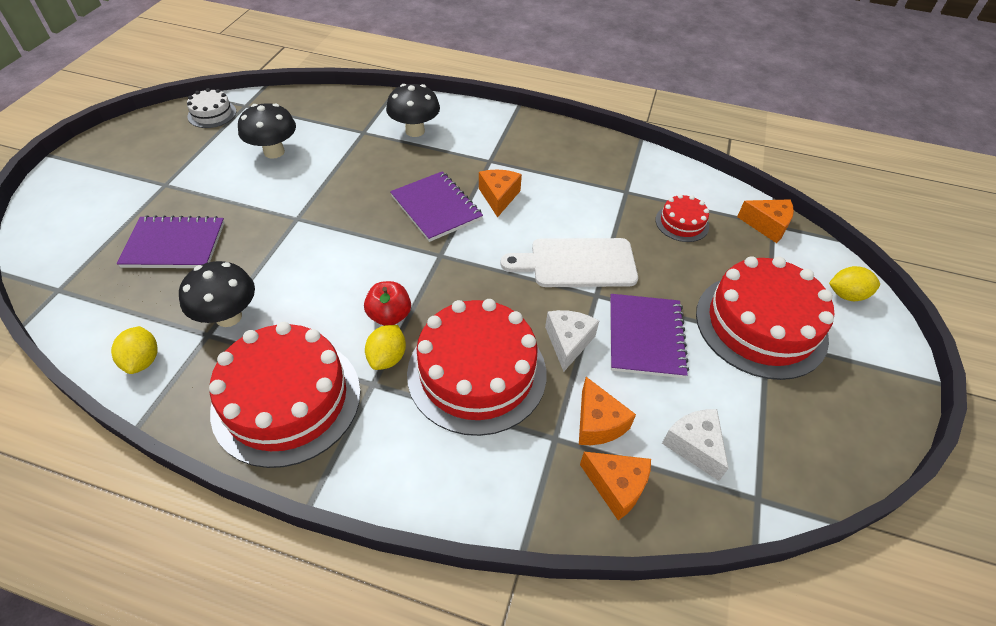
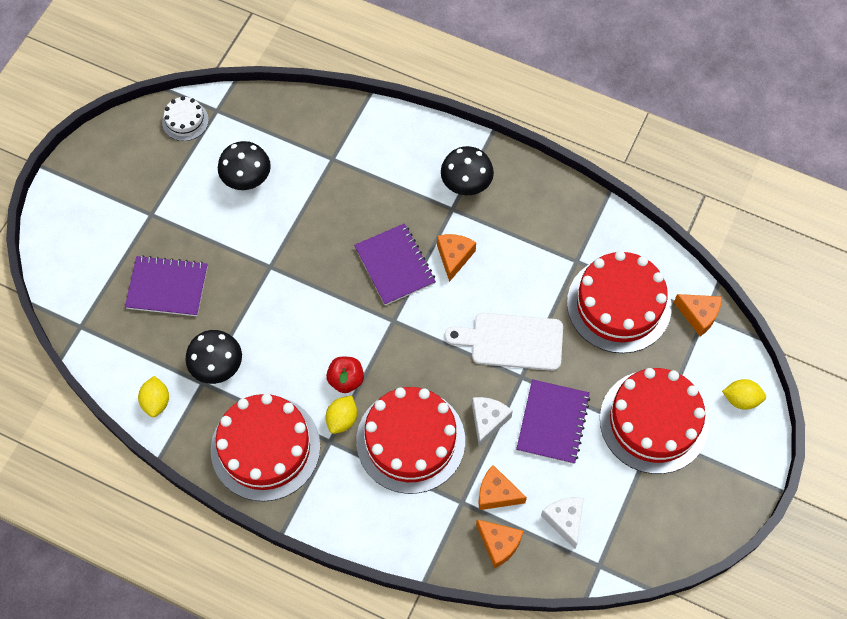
camera: 10 degrees right, 15 degrees up
black mushroom [386,84,440,137] -> black mushroom moved to [441,146,494,195]
orange cheese [579,377,636,445] -> orange cheese turned 120 degrees clockwise [478,465,527,510]
red cake [656,194,709,242] -> red cake [567,251,672,353], size x2.12

